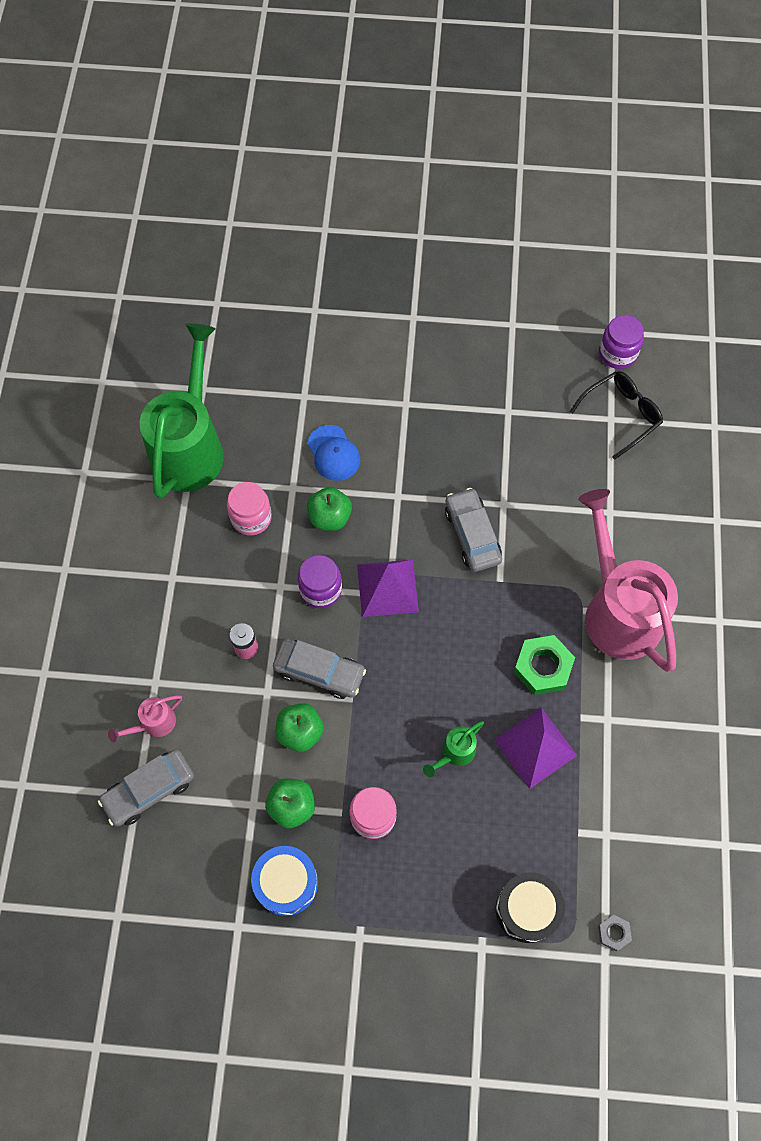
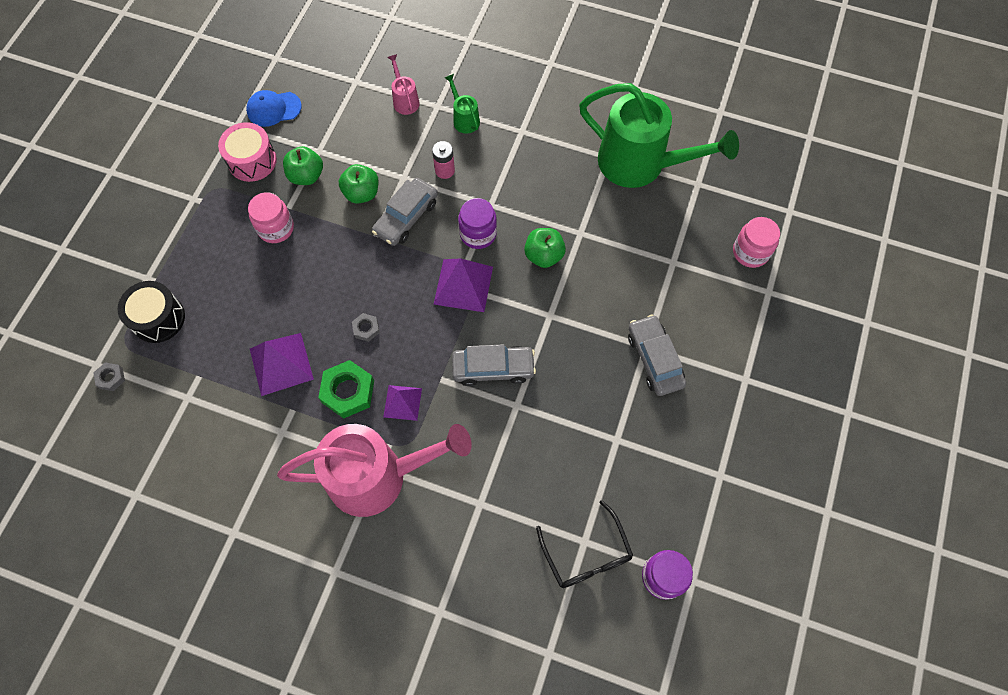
camera: 105 degrees right, 0 degrees up
grey car [98,749,194,827] -> grey car moved to [628,314,686,396]
pink jar [227,482,272,535] -> pink jar moved to [733,217,780,268]
blue drum [251,846,318,916] -> pink drum [218,122,277,182]
blue cap [307,425,360,481] -> blue cap moved to [246,90,302,127]
green watering can [423,721,484,777] -> green watering can moved to [445,74,480,134]
none -> grey nut [352,313,380,342]
none -> purple pyramid [383,385,422,421]

